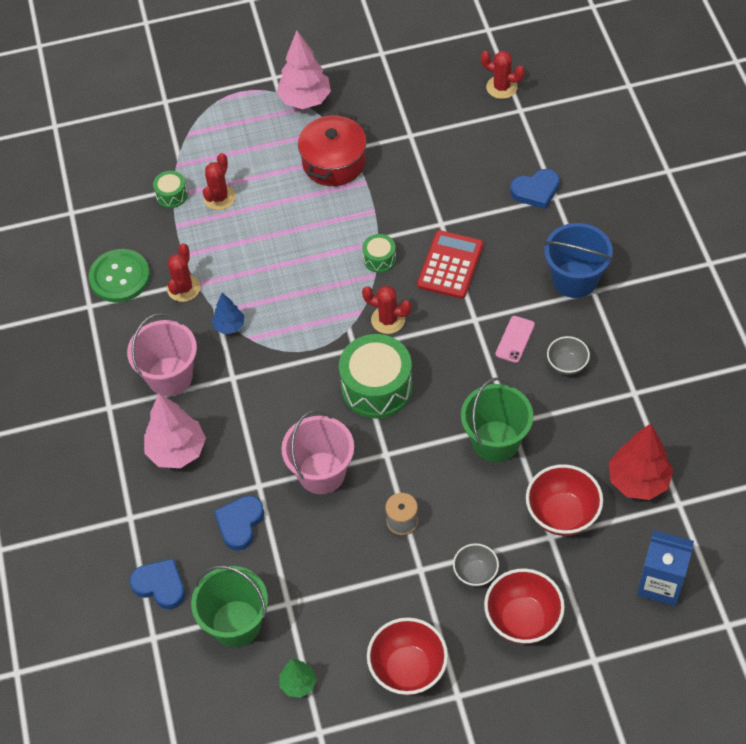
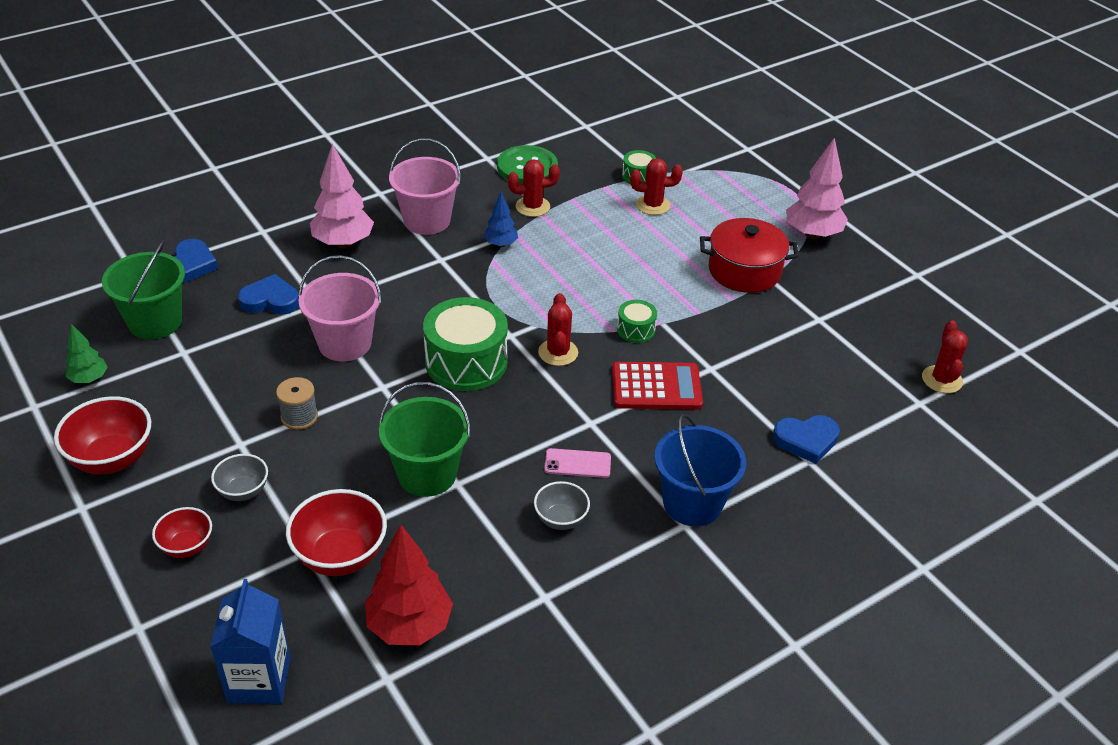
camera: 65 degrees right, 15 degrees down
red bowl [484,568,565,644] -> red bowl [152,507,212,558], size x0.59
blue heart [510,169,560,209] -> blue heart turned 60 degrees counterclockwise [773,415,840,464]

